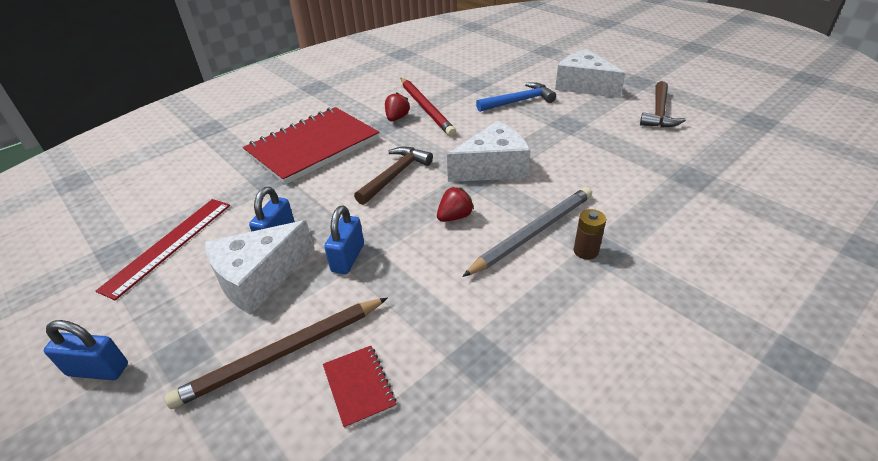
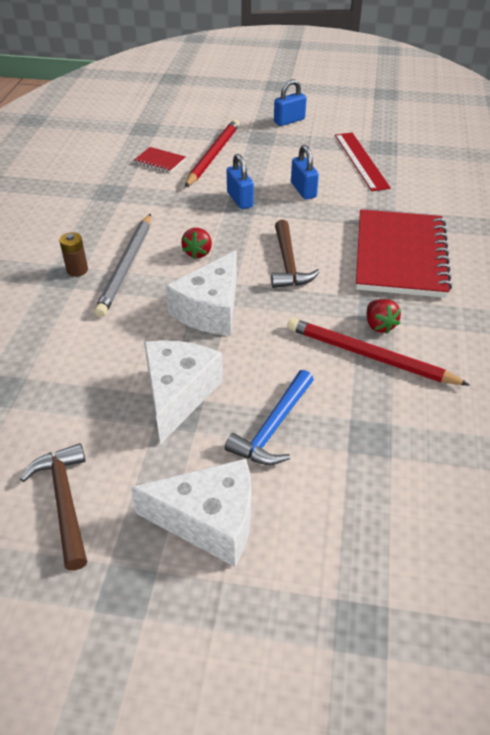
camera: 140 degrees right, 5 degrees up
brown pencil [165,298,387,409] -> red pencil [185,119,240,187]
white cheese [205,220,314,315] -> white cheese moved to [144,340,223,445]

